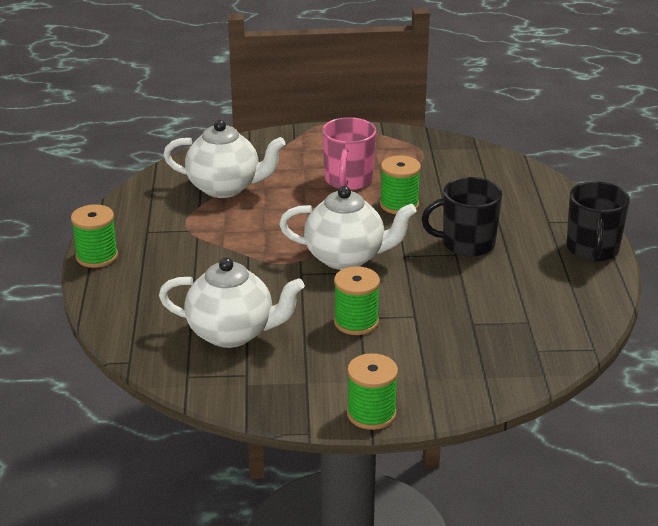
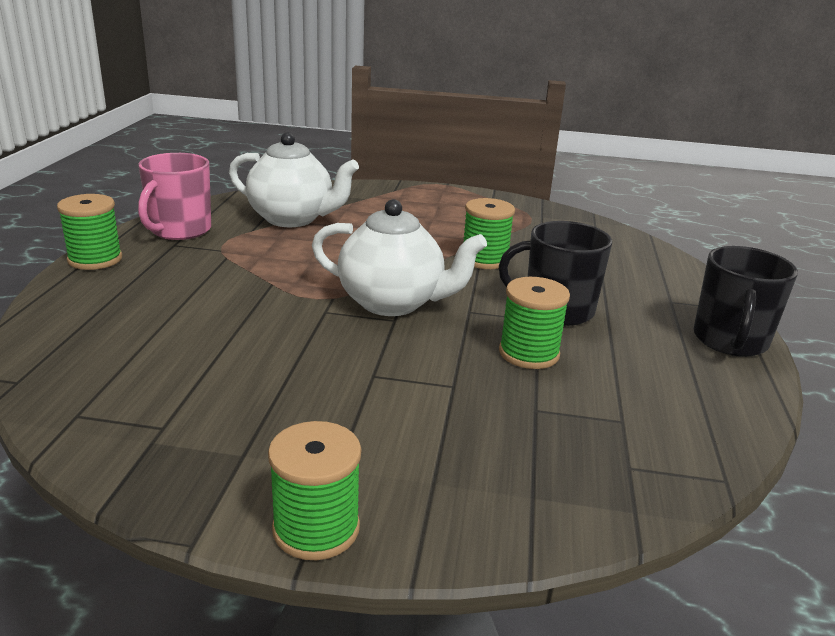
camera: 10 degrees right, 5 degrees down
white teapot [159,257,305,348] -> none
pink mug [322,117,376,190] -> pink mug moved to [138,153,211,240]
green spool [334,266,380,335] -> green spool moved to [499,277,570,369]

